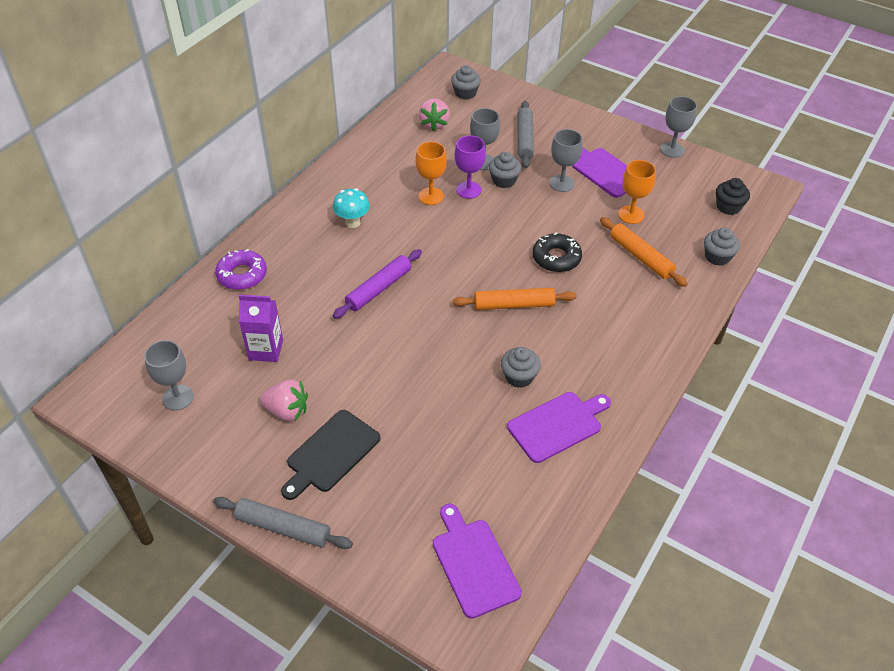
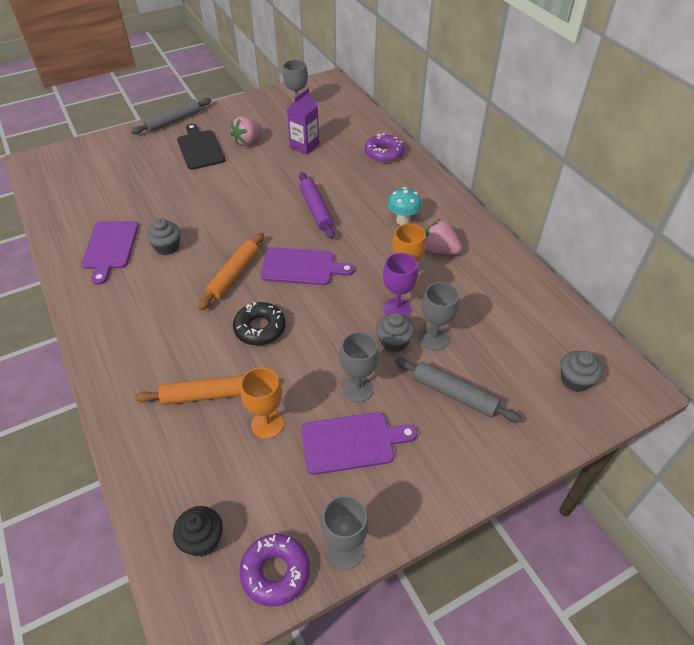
camera: 120 degrees right, 0 degrees up
pink strawberry [419,98,450,131] -> pink strawberry moved to [425,219,462,254]
purple cutting board [433,504,522,619] -> purple cutting board moved to [261,247,354,285]
grey cupcake [704,228,740,266] -> none
none -> purple donut [239,534,310,607]

